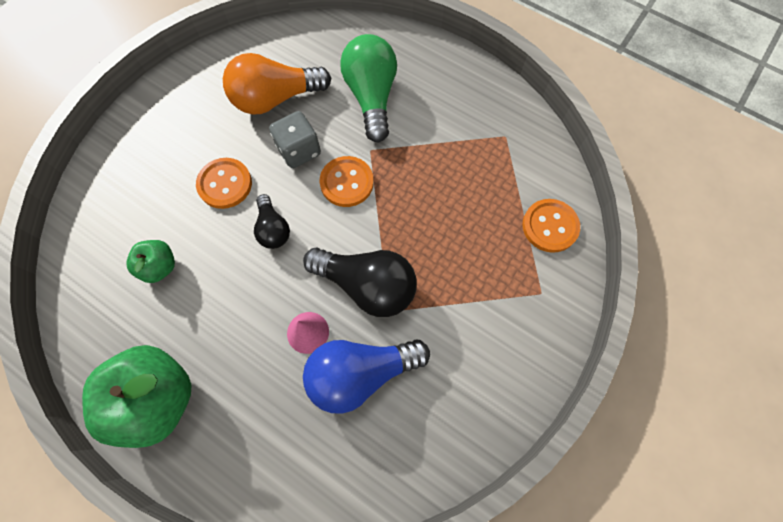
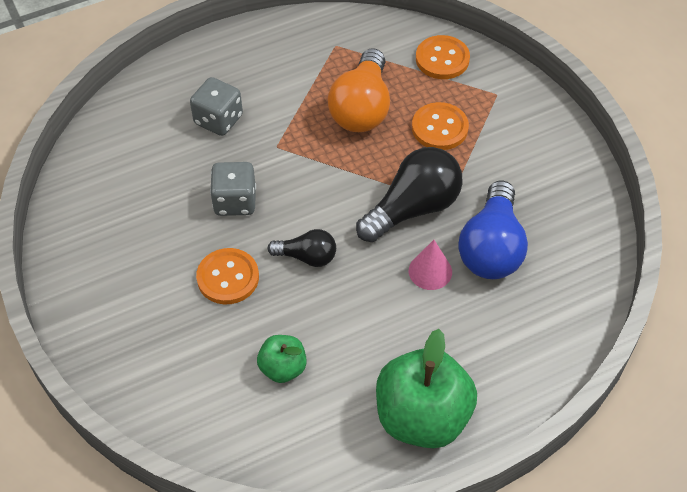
camera: 60 degrees left, 15 degrees down
orange light bulb [223,53,331,115] -> orange light bulb moved to [327,49,390,132]
orange button [320,156,374,207] -> orange button moved to [412,102,469,150]
green light bulb [340,34,397,142] -> grey dice [190,77,243,136]

